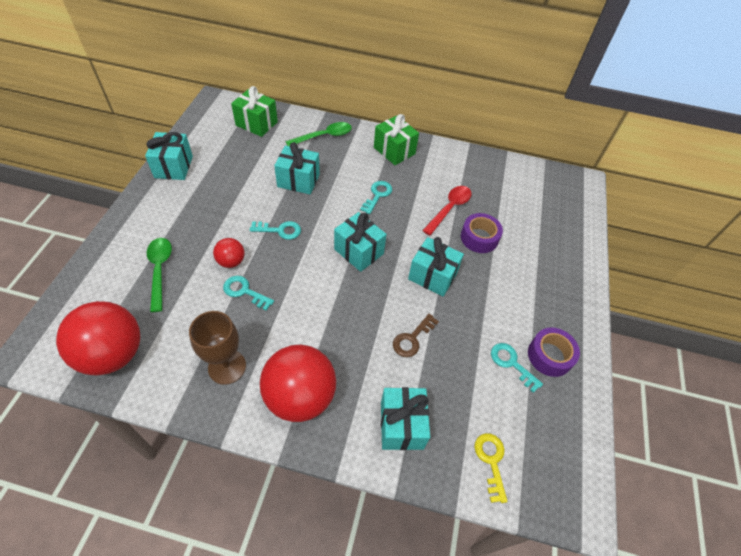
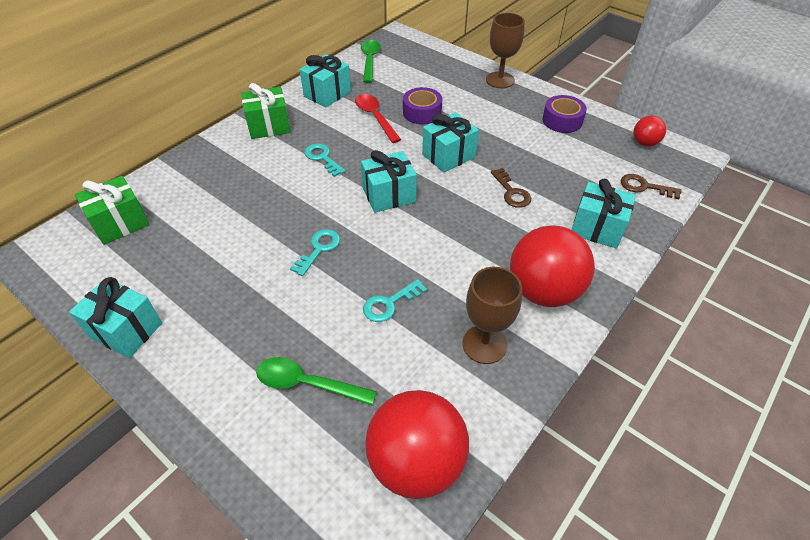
camera: 60 degrees left, 5 degrees down
red ball [213,238,245,268] -> red ball moved to [634,116,666,146]
turquoise gift [274,142,320,194] -> turquoise gift moved to [299,54,351,108]
green spoon [285,122,352,146] -> green spoon moved to [361,40,381,83]
yellow key [474,433,508,503] -> brown key [621,174,681,199]
turquoise key [491,343,543,393] -> none
none -> brown goblet [486,13,525,88]

